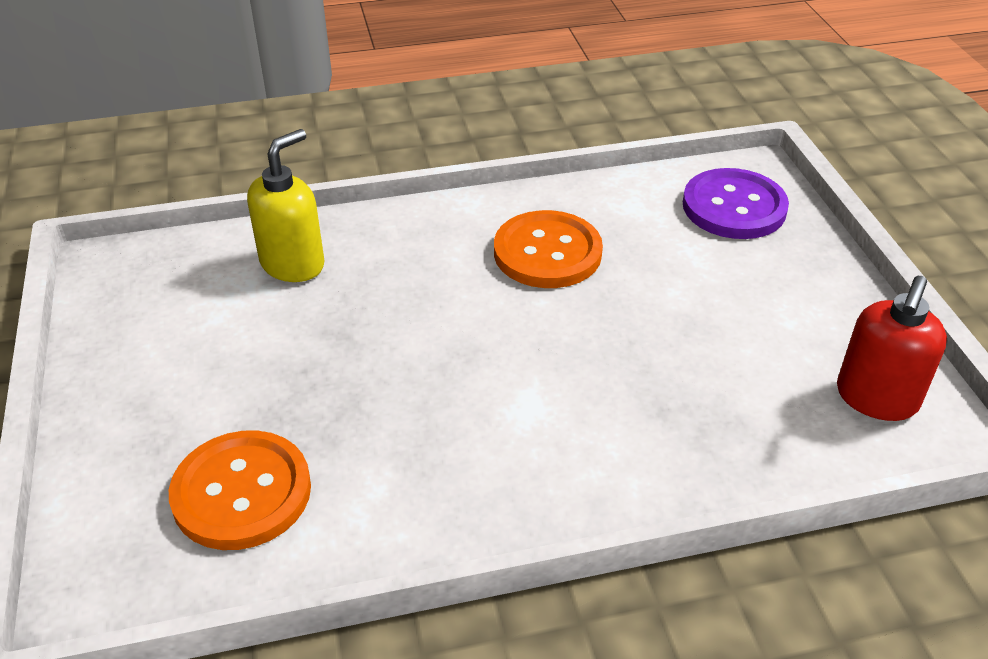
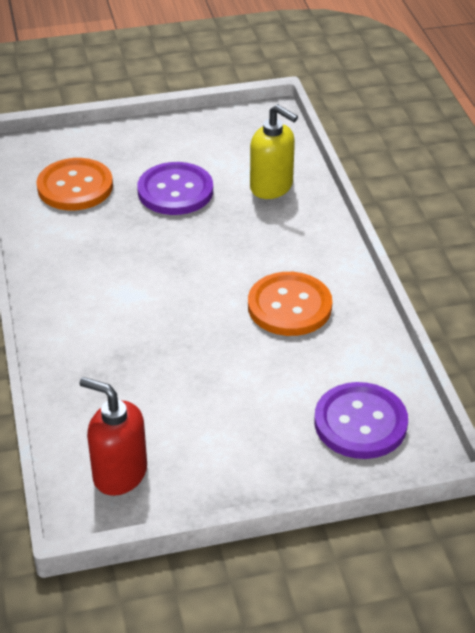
camera: 90 degrees right, 0 degrees up
none -> purple button [137,162,213,215]

